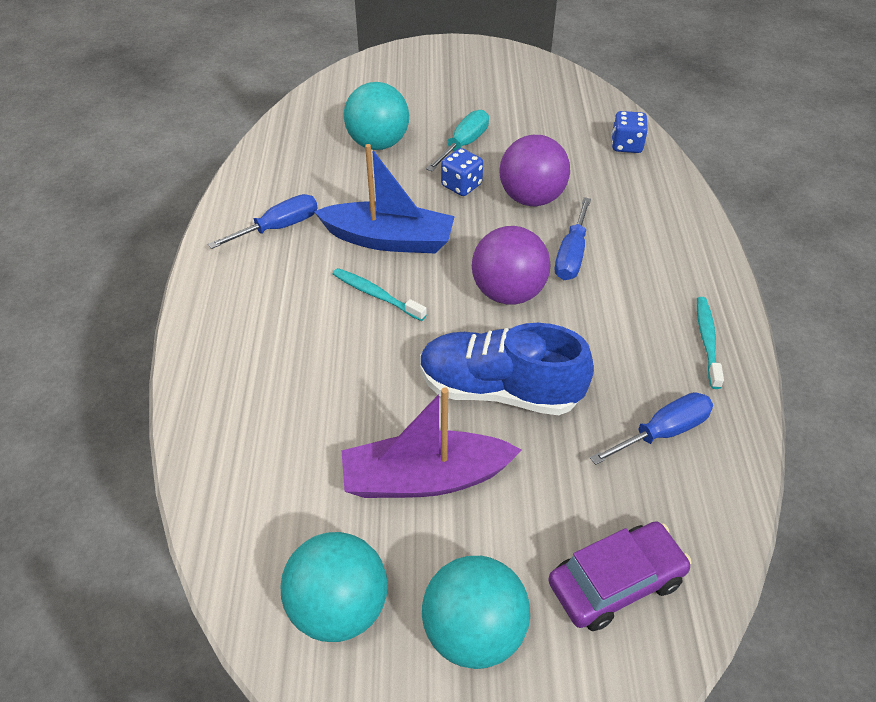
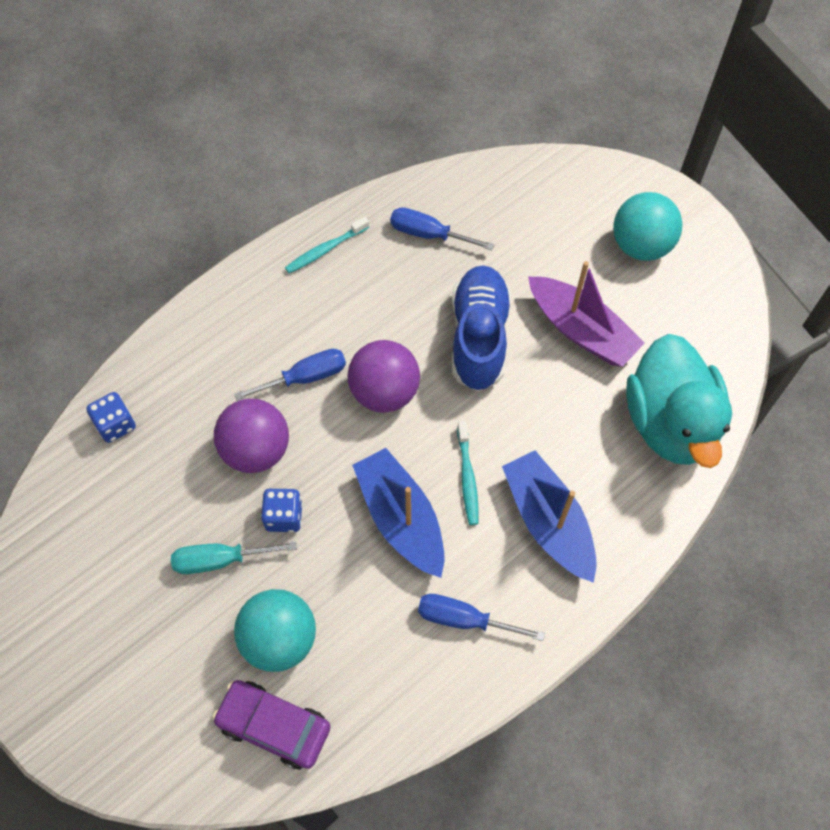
camera: 130 degrees left, 15 degrees up
turquoise ball [281,532,388,642] -> none
blue shoe [420,323,594,415] -> blue shoe turned 150 degrees counterclockwise [452,265,511,391]
purple car [548,521,692,631] -> purple car moved to [212,680,331,770]
none -> blue boat [502,450,597,583]
none -> turquoise duck [626,334,732,468]

